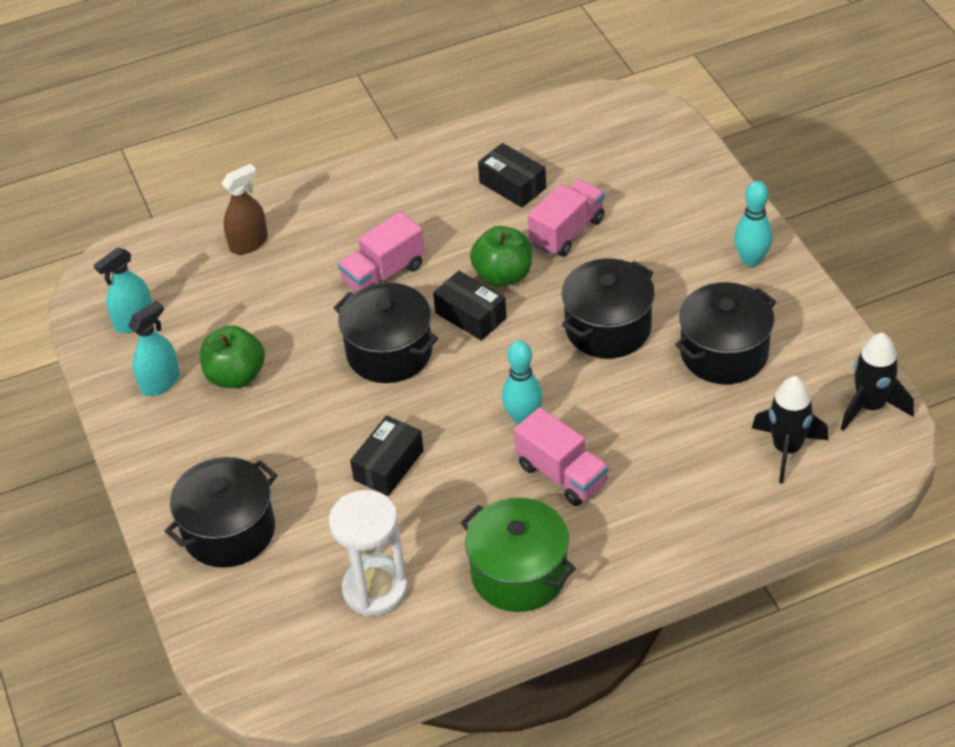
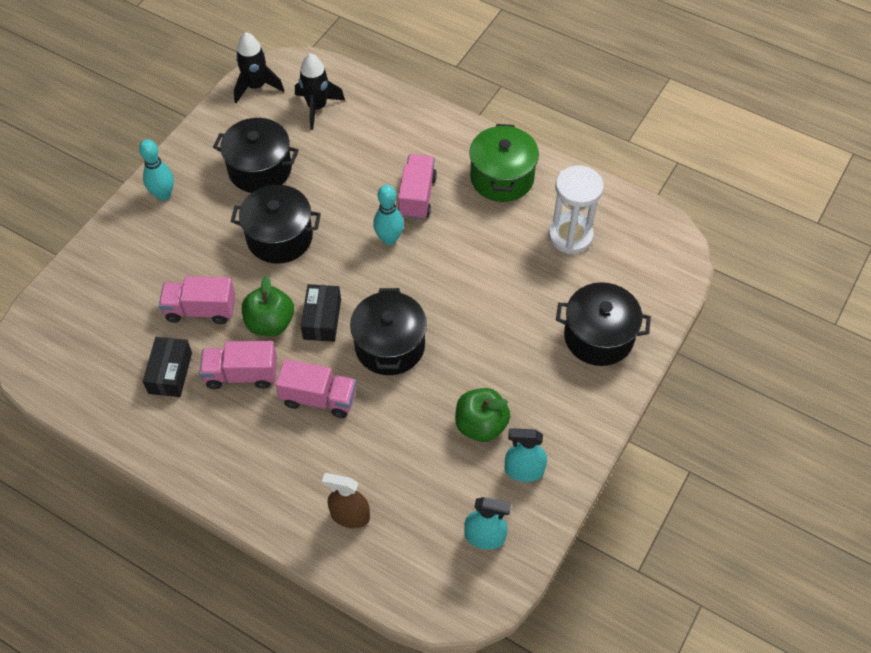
camera: 130 degrees left, 10 degrees up
black box [350,415,424,496] -> none
none -> pink truck [200,341,277,389]

